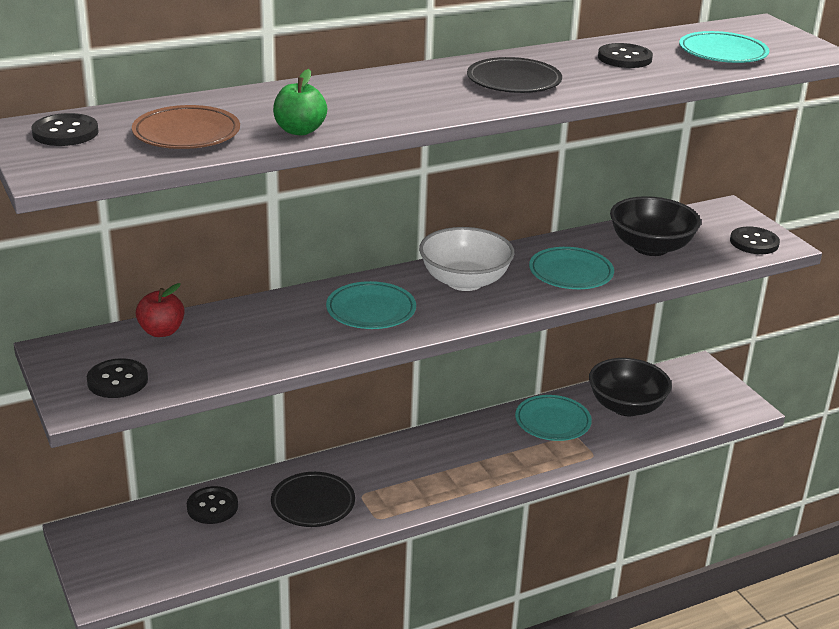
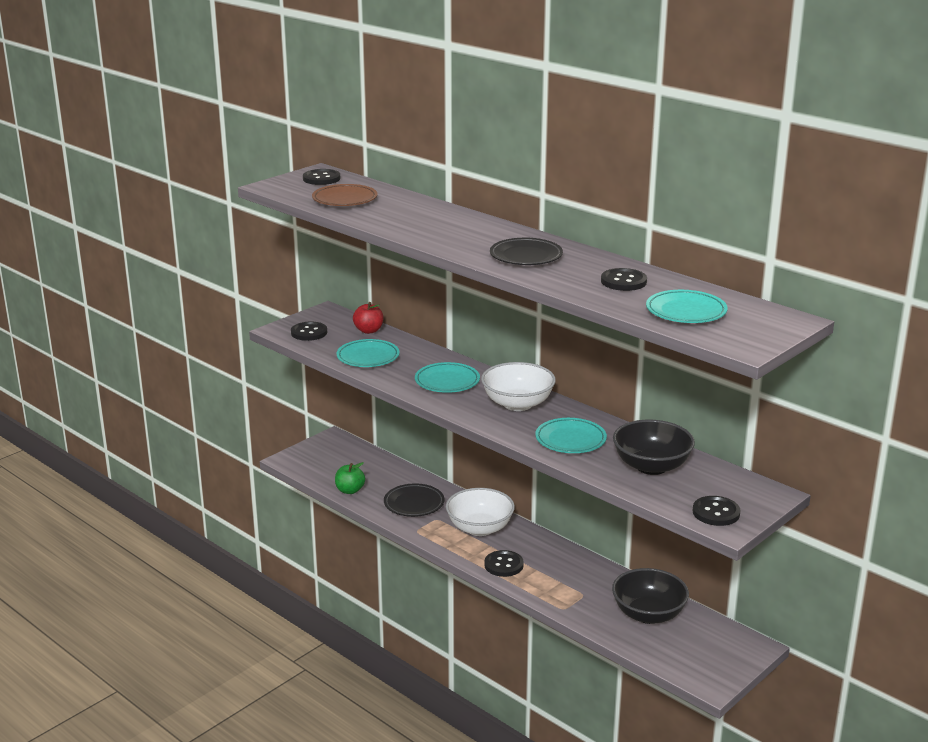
camera: 70 degrees right, 5 degrees down
black button [187,486,238,524] -> black button moved to [484,550,524,577]
green apple [273,69,327,136] -> green apple moved to [335,462,365,494]
turquoise plate [515,395,592,441] -> turquoise plate moved to [336,339,400,367]
none -> white bowl [446,488,515,536]

